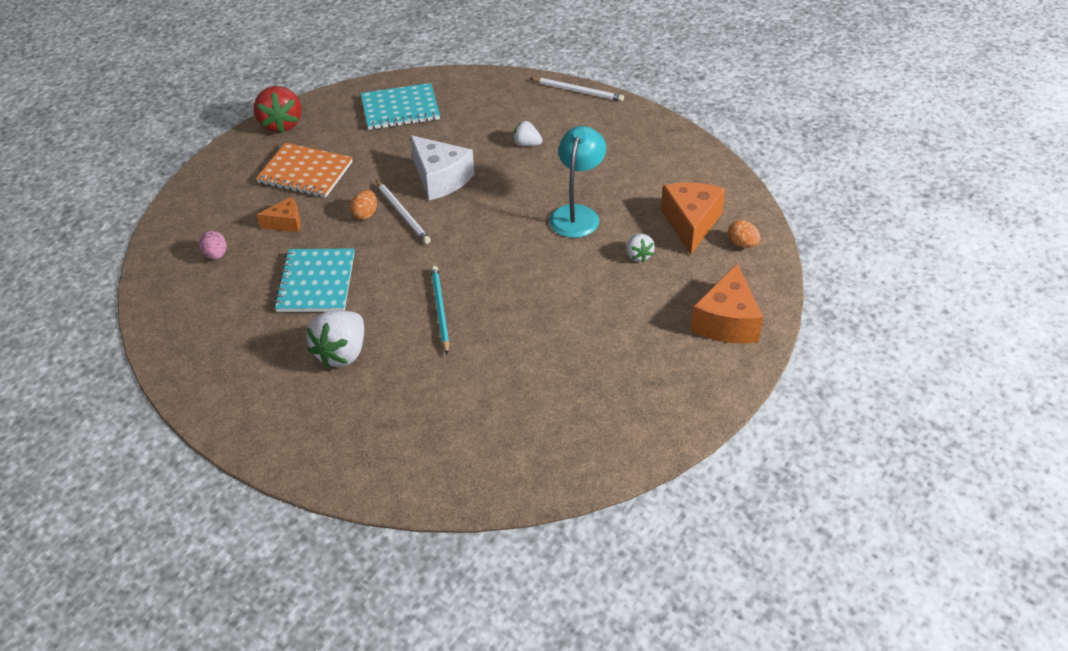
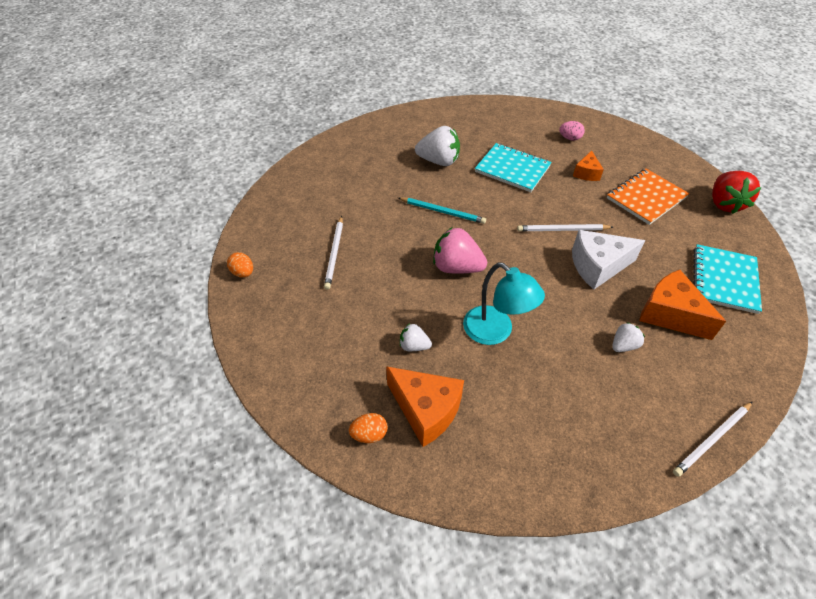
camera: 120 degrees right, 5 degrees up
red strawberry [254,86,301,133] -> red strawberry turned 105 degrees counterclockwise [712,171,761,214]
white strawberry [307,311,364,368] -> white strawberry turned 135 degrees clockwise [415,126,460,166]
orange egg [350,190,377,220] -> orange egg moved to [227,252,253,278]
orange cheese [691,264,763,343] -> orange cheese moved to [639,270,726,340]
none -> white pencil [324,216,343,290]
none -> pink strawberry [433,227,487,274]

